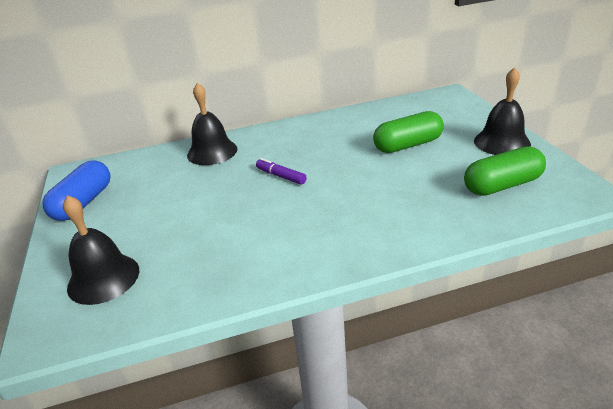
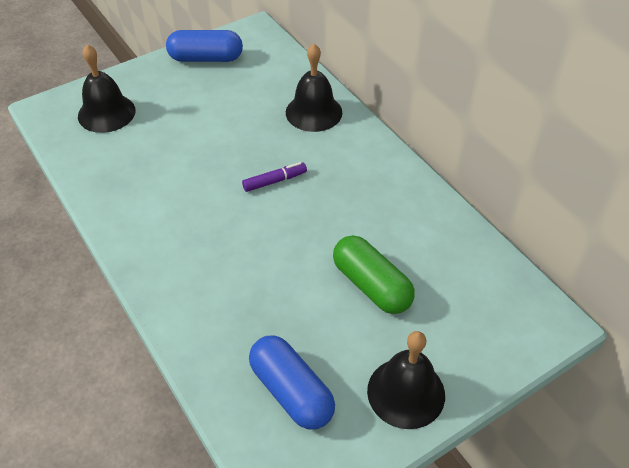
camera: 70 degrees right, 15 degrees up
purple marker [256,158,307,185] -> purple marker turned 45 degrees clockwise [242,162,307,192]
green capsule [464,146,546,196] -> blue capsule [249,336,335,430]

